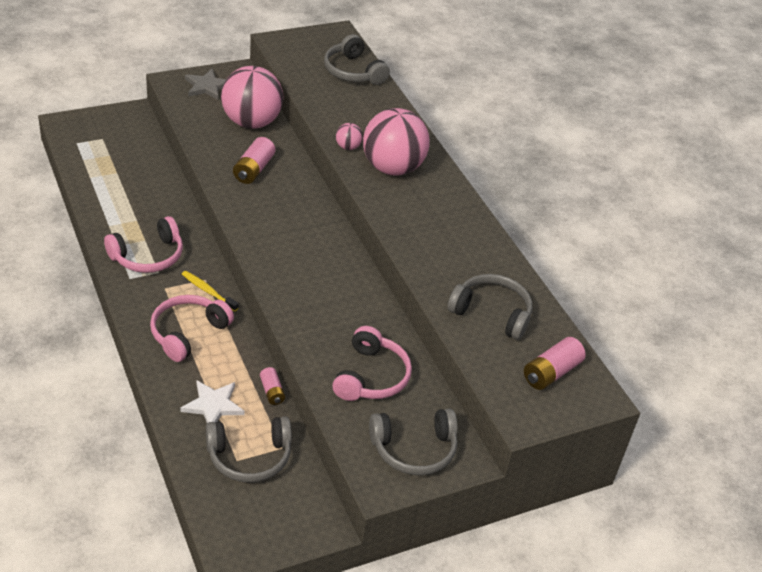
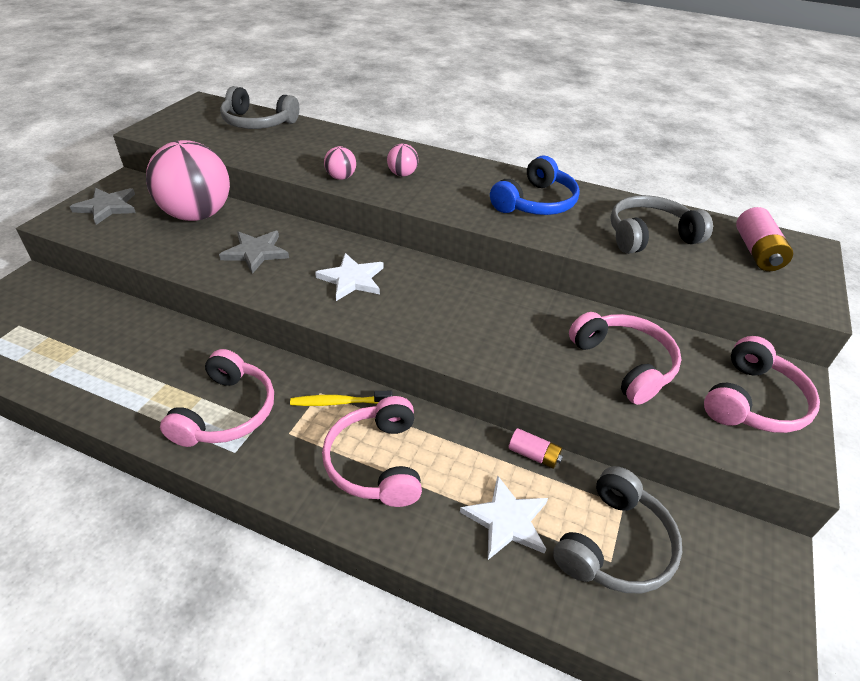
camera: 40 degrees left, 0 degrees up
pink battery [233,137,276,184] -> grey star [219,231,289,274]
pink ball [363,108,430,176] -> pink ball [387,144,419,176], size x0.42
grey headphones [369,409,458,475] -> pink headphones [704,336,820,433]
none -> white star [315,253,384,301]
none -> blue headphones [490,156,580,215]

